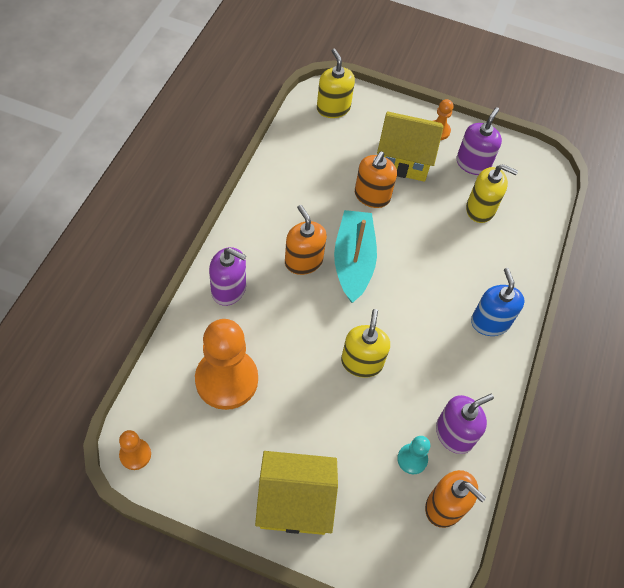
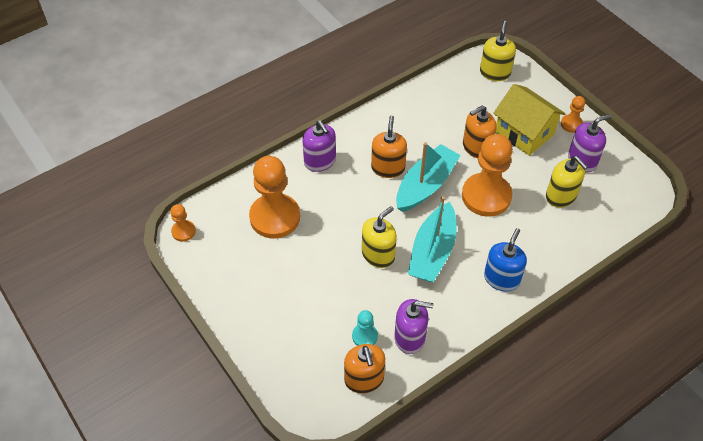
camera: 40 degrees right, 5 degrees down
yellow house [255,451,338,535] -> none
none -> turquoise boat [408,196,457,282]
none -> orange pawn [462,134,513,217]

